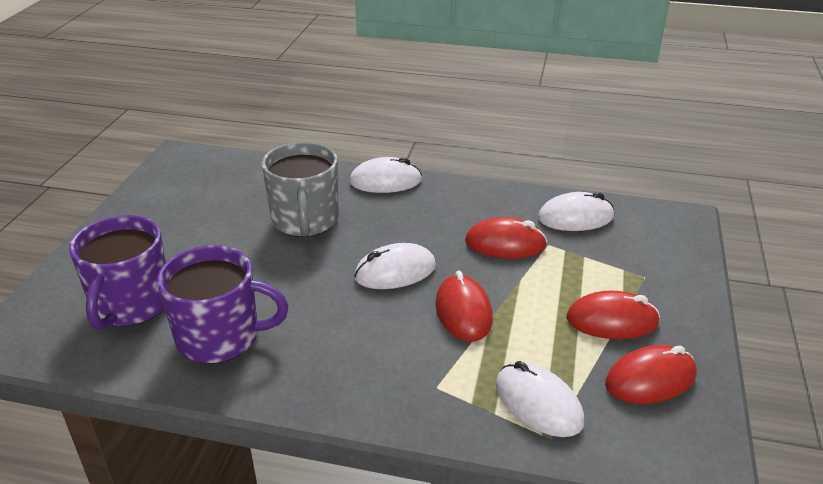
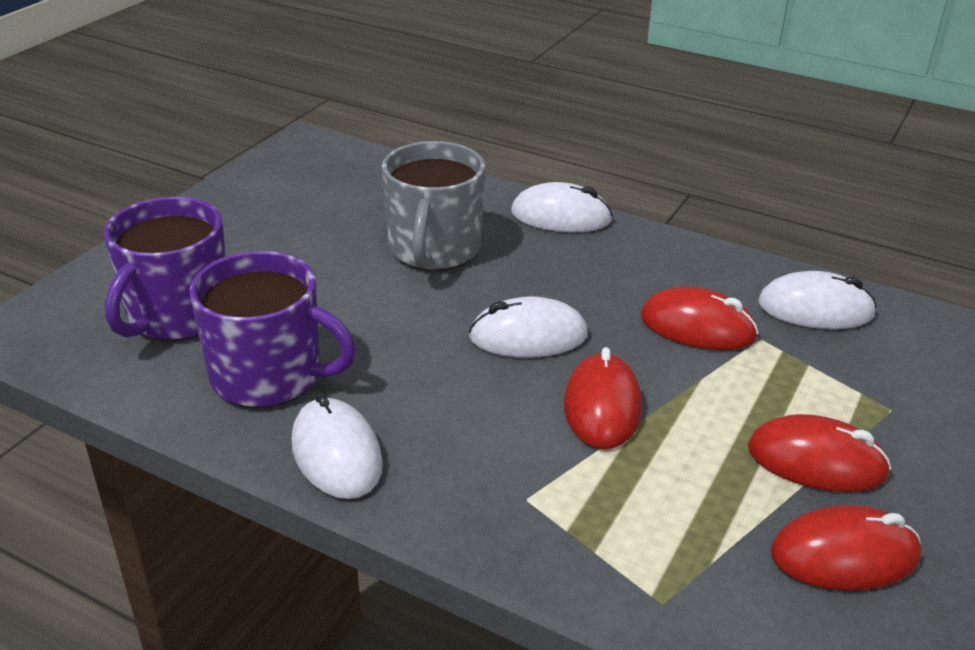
camera: 15 degrees right, 0 degrees up
white mouse [496,361,584,437] -> white mouse moved to [291,393,383,499]

